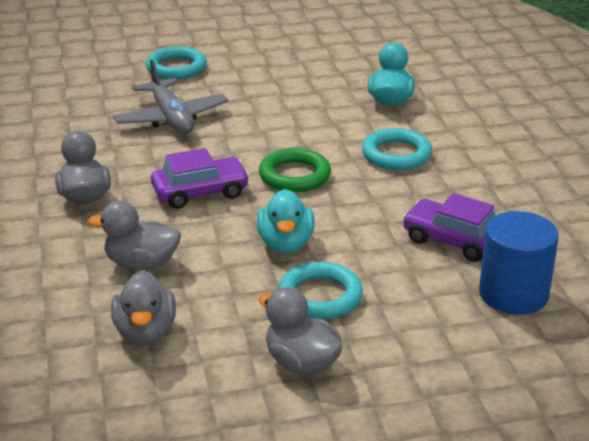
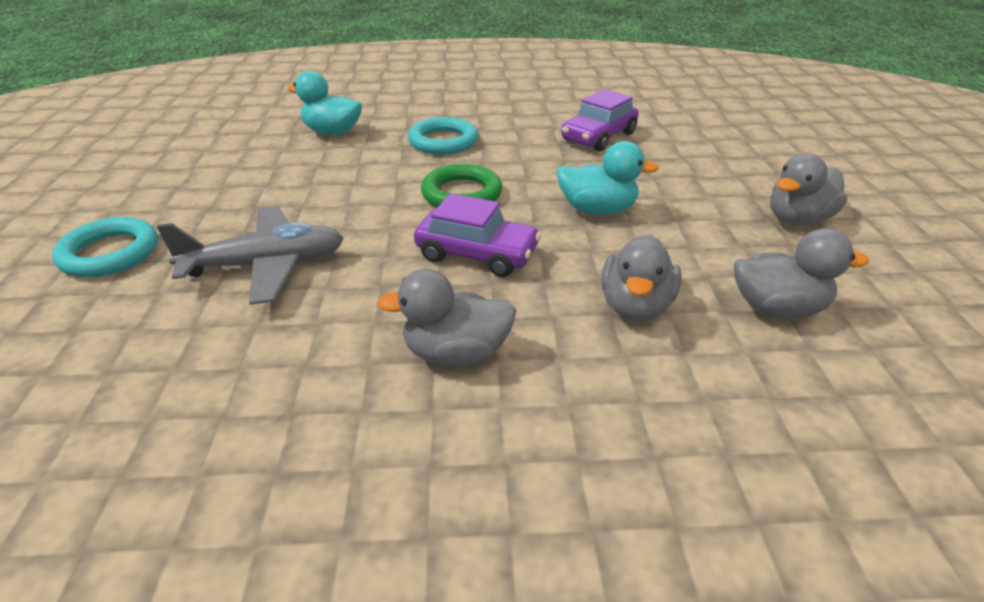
camera: 80 degrees left, 5 degrees up
purple car [151,148,250,209] -> purple car turned 120 degrees clockwise [414,193,541,277]
turquoise ring [278,262,363,320] -> none
blue cylinder [479,211,559,315] -> none

